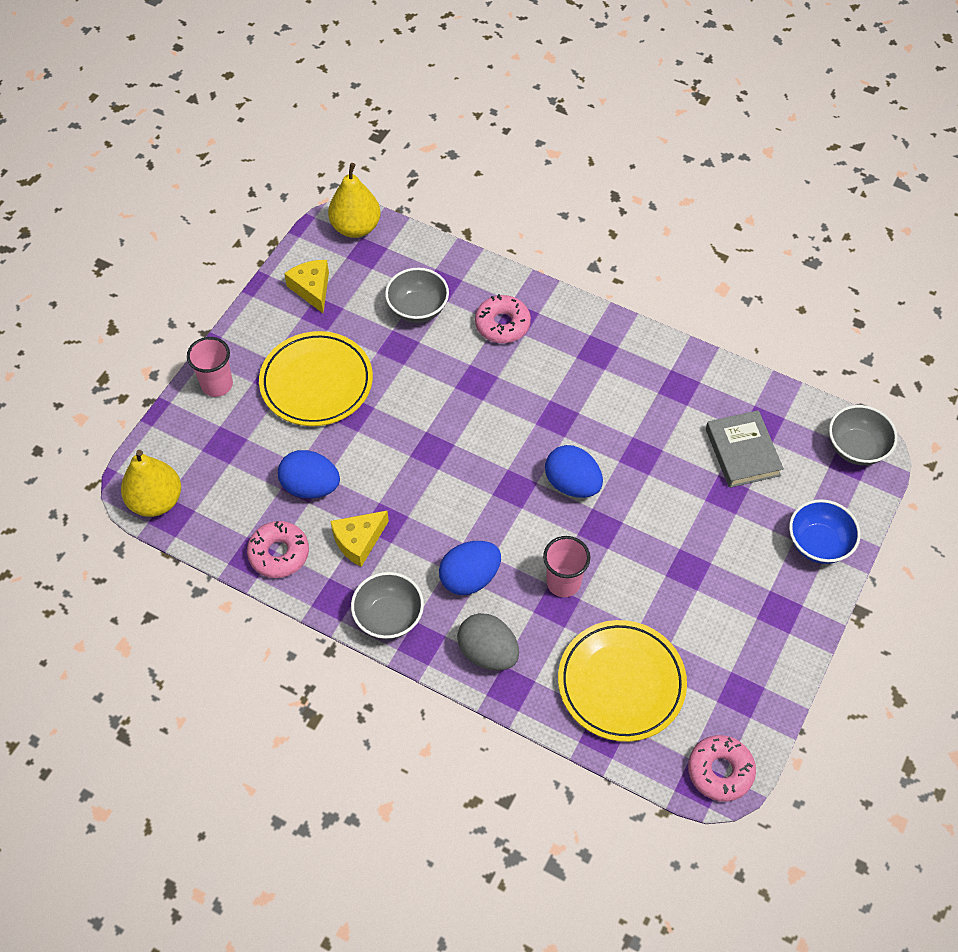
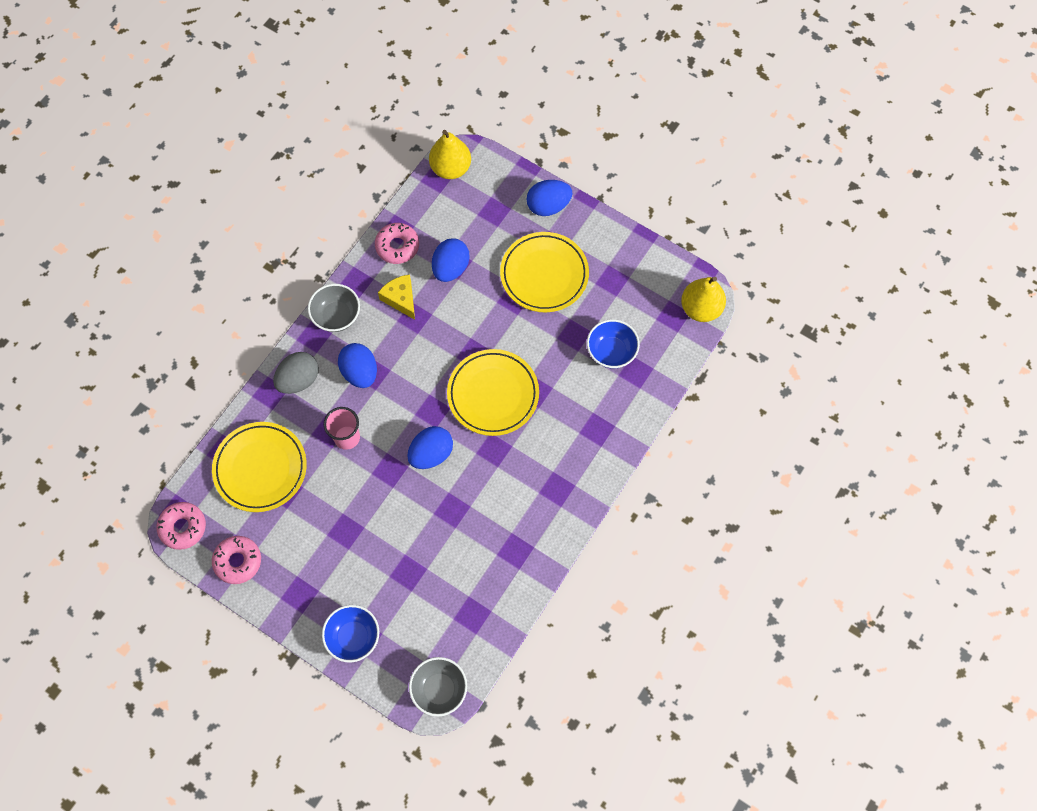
camera: 95 degrees right, 10 degrees up
pink cup [187,337,233,397] -> blue egg [526,180,573,216]
yellow cheese [284,260,329,313] -> none
grey bowl [385,268,449,323] -> blue bowl [587,319,640,369]
pink donut [475,294,531,343] -> pink donut moved to [212,536,261,584]
grey book [706,410,784,488] -> none
none -> yellow plate [447,349,539,436]

